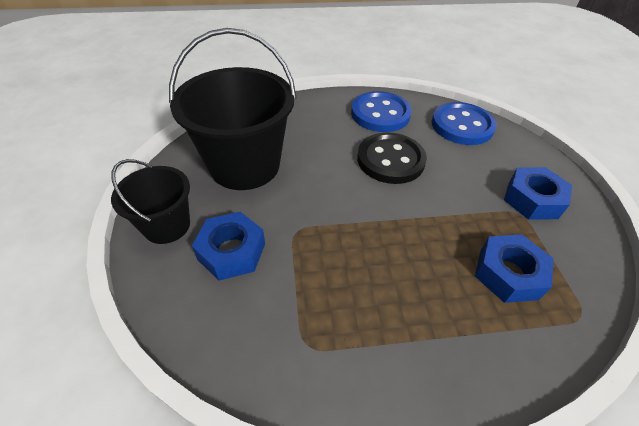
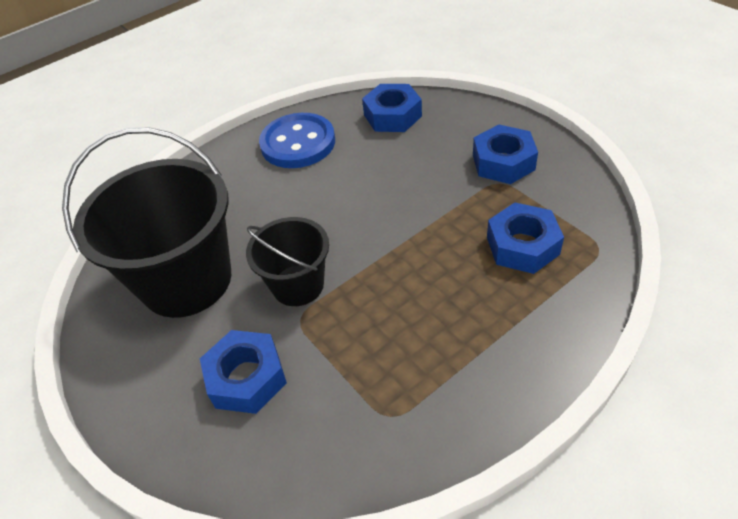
camera: 25 degrees left, 0 degrees up
black bucket [111,159,190,244] -> black bucket moved to [246,217,329,306]
black button [357,132,427,184] -> none
blue button [432,102,497,145] -> blue nut [362,84,422,132]

